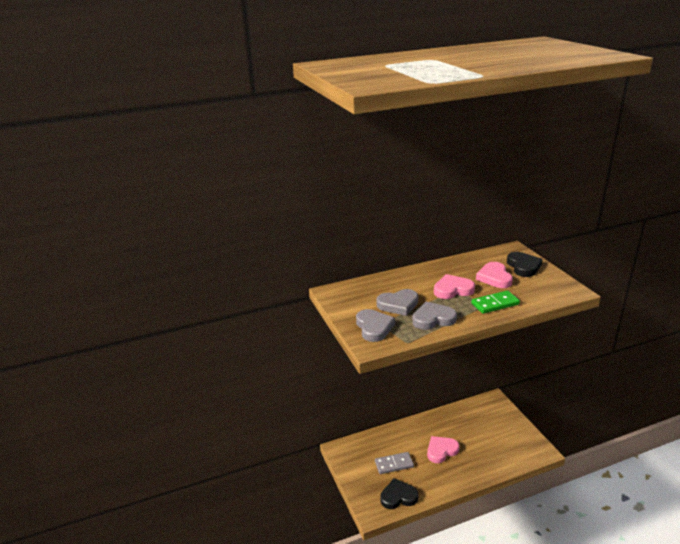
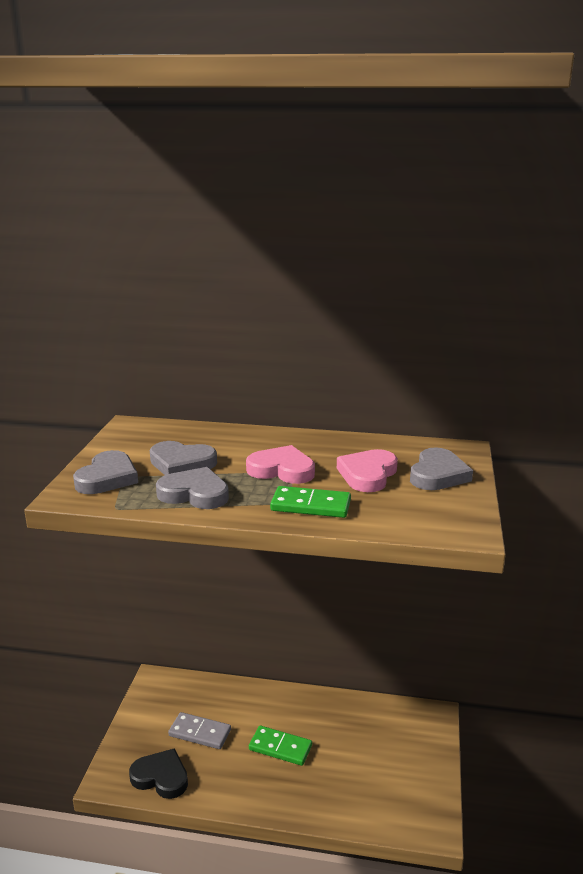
camera: 30 degrees right, 5 degrees down
pink heart [427,436,460,463] -> green domino [249,726,312,766]
black heart [507,252,543,277] -> grey heart [410,448,473,490]

